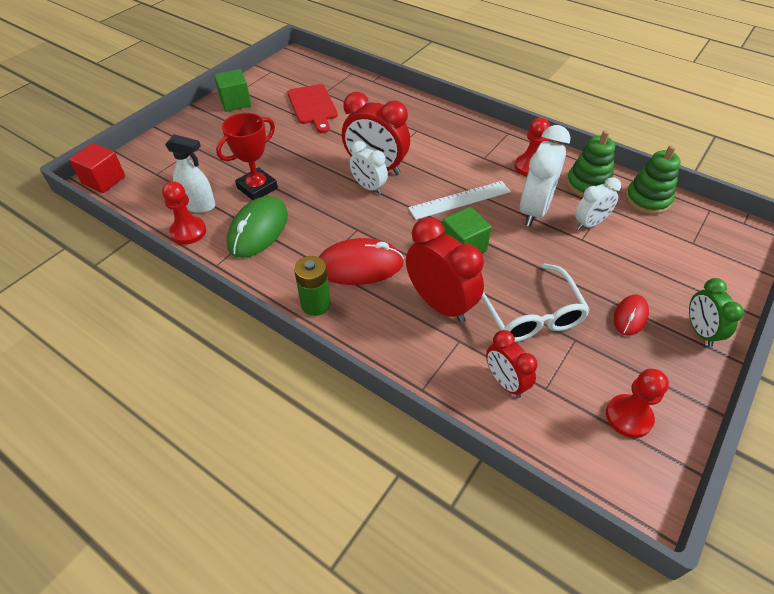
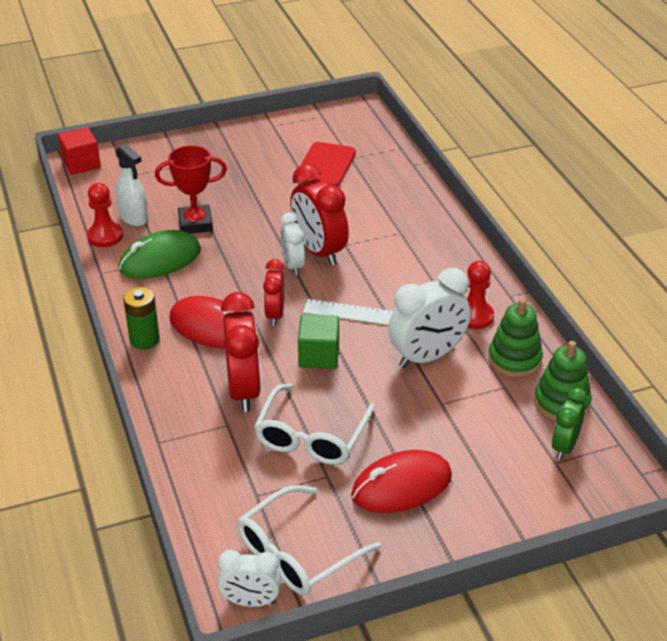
camera: 35 degrees right, 10 degrees down
green cube [214,69,251,112] -> none
red clock [486,330,537,398] -> red clock moved to [263,259,284,326]
white clock [575,177,621,230] -> white clock moved to [218,550,281,607]
red pawn [606,369,669,438] -> white glasses [238,485,381,595]
red mouse [614,294,649,336] -> red mouse [351,450,452,513], size x1.77
green clock [689,278,744,347] -> green clock moved to [552,387,587,460]

